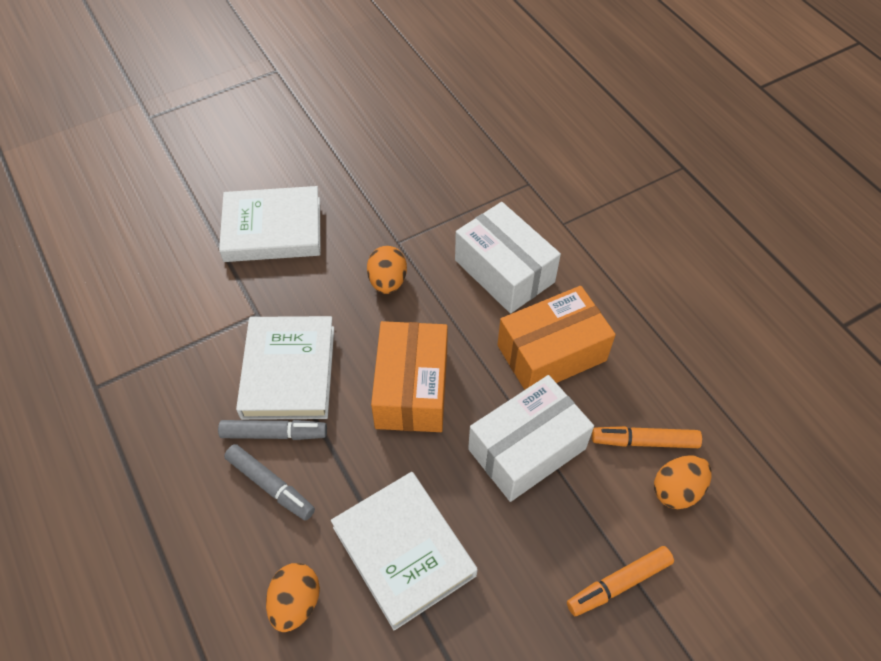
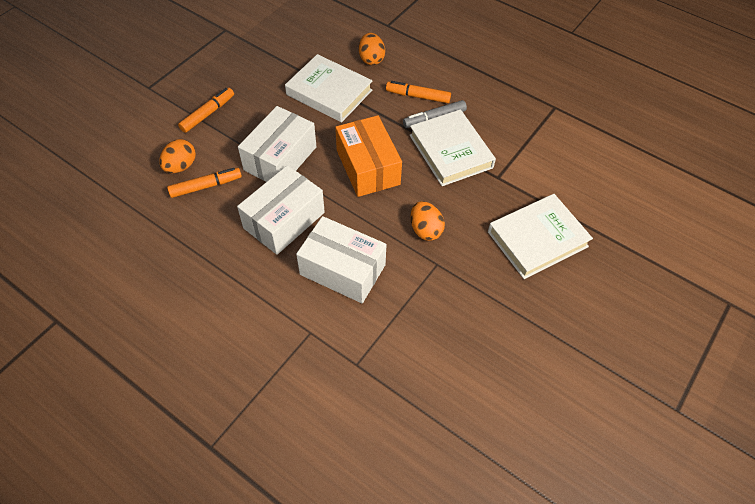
camera: 155 degrees right, 0 degrees up
grey marker [224,444,315,521] -> orange marker [386,81,451,103]
orange box [497,286,616,390] -> white box [237,165,325,255]

